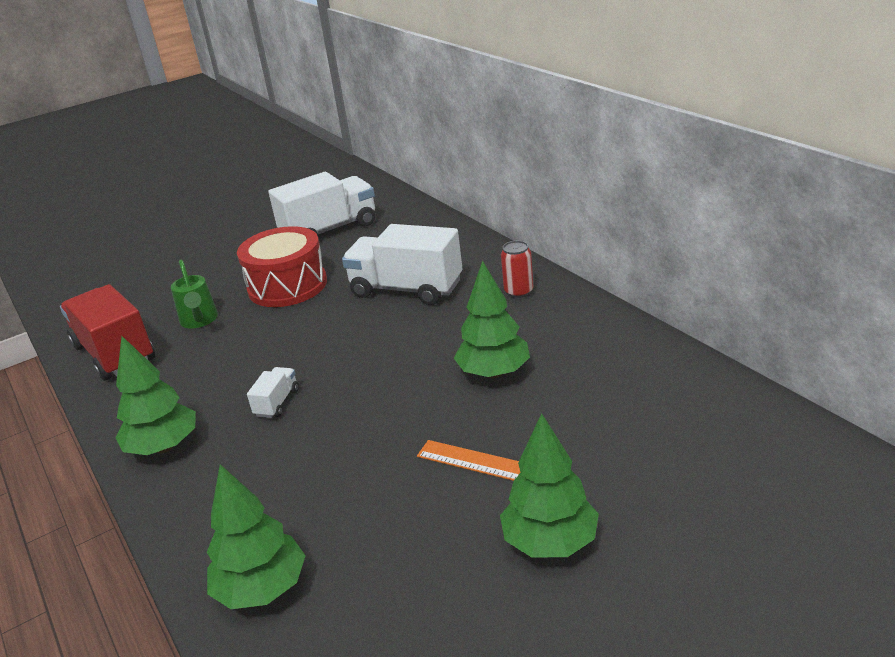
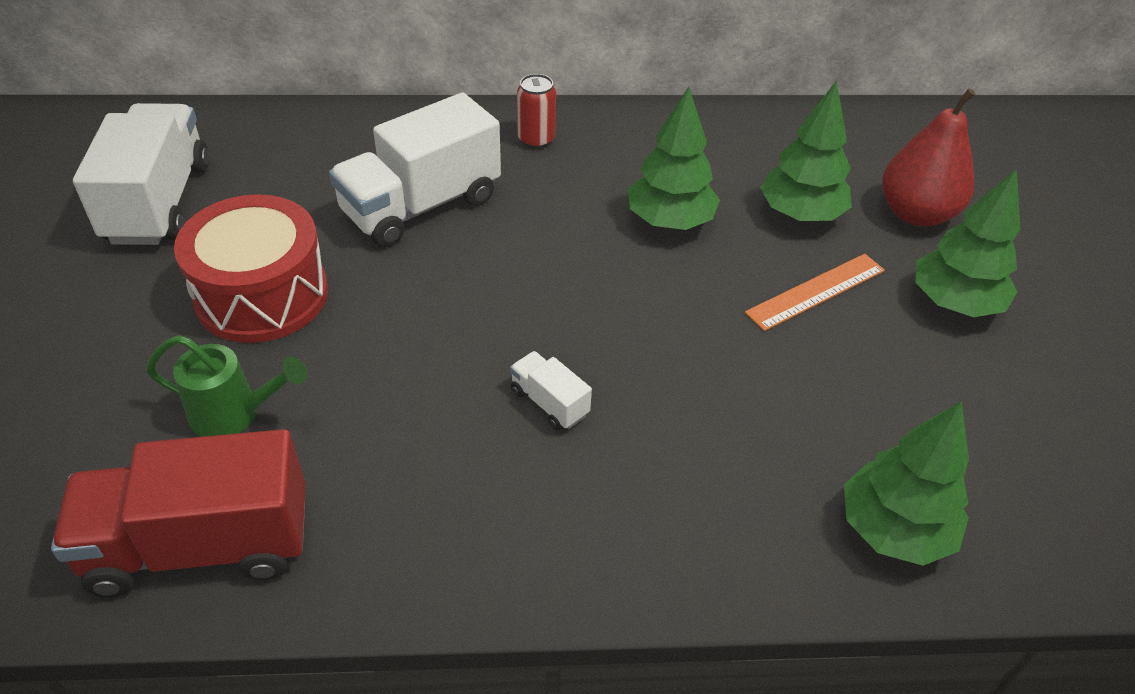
camera: 65 degrees left, 15 degrees up
green tree [115,336,196,455] -> green tree moved to [760,81,852,221]
none -> red pear [882,88,975,227]

